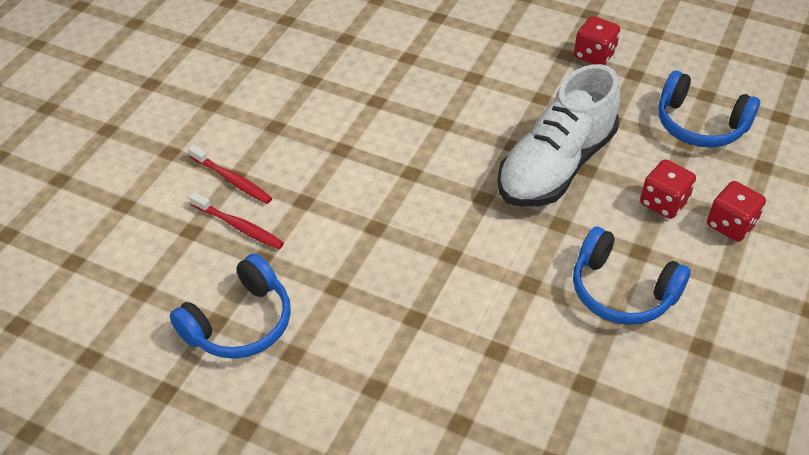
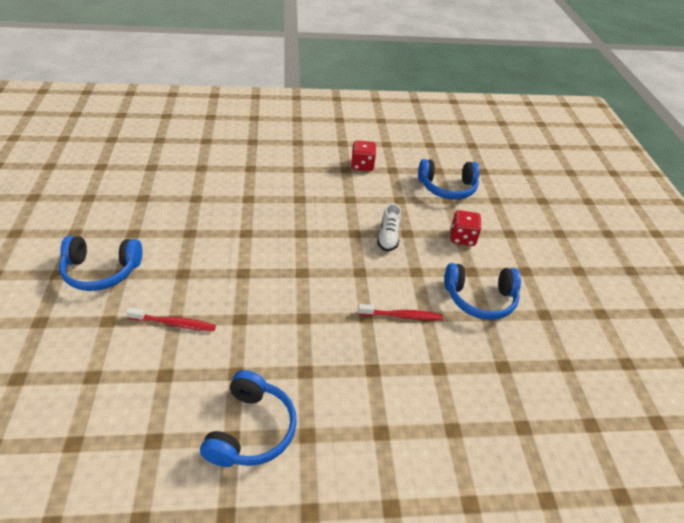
camera: 35 degrees left, 5 degrees down
red toothbrush [189,192,284,249] -> red toothbrush moved to [358,304,442,321]
white shoe [498,64,620,207] -> white shoe [377,203,401,251], size x0.46
red dice [707,181,766,242] -> none
none -> blue headphones [59,236,143,291]

